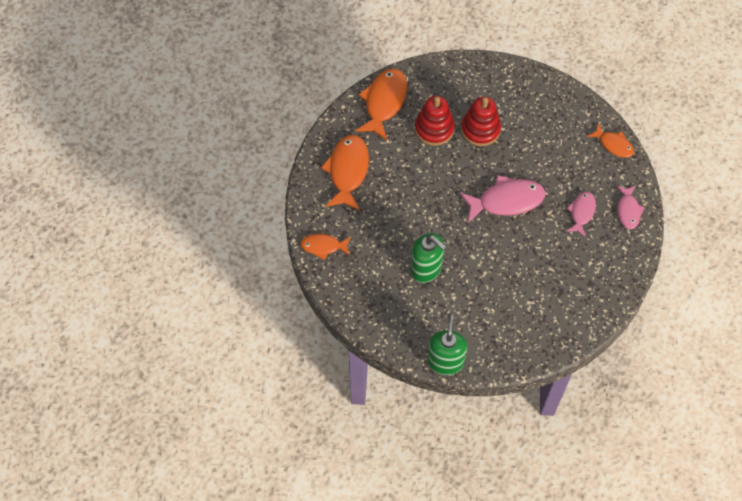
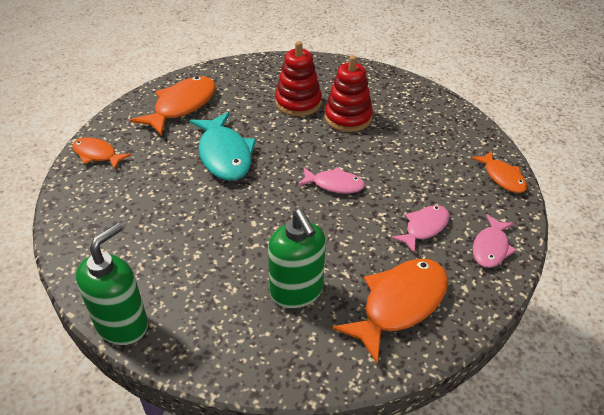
camera: 25 degrees right, 20 degrees down
orange fish [355,69,407,140] -> orange fish moved to [332,259,448,365]
green soap dispenser [411,233,446,283] -> green soap dispenser moved to [268,209,326,308]
pink fish [459,175,545,223] -> pink fish [297,167,365,194], size x0.59
none -> turquoise fish [189,112,256,181]

